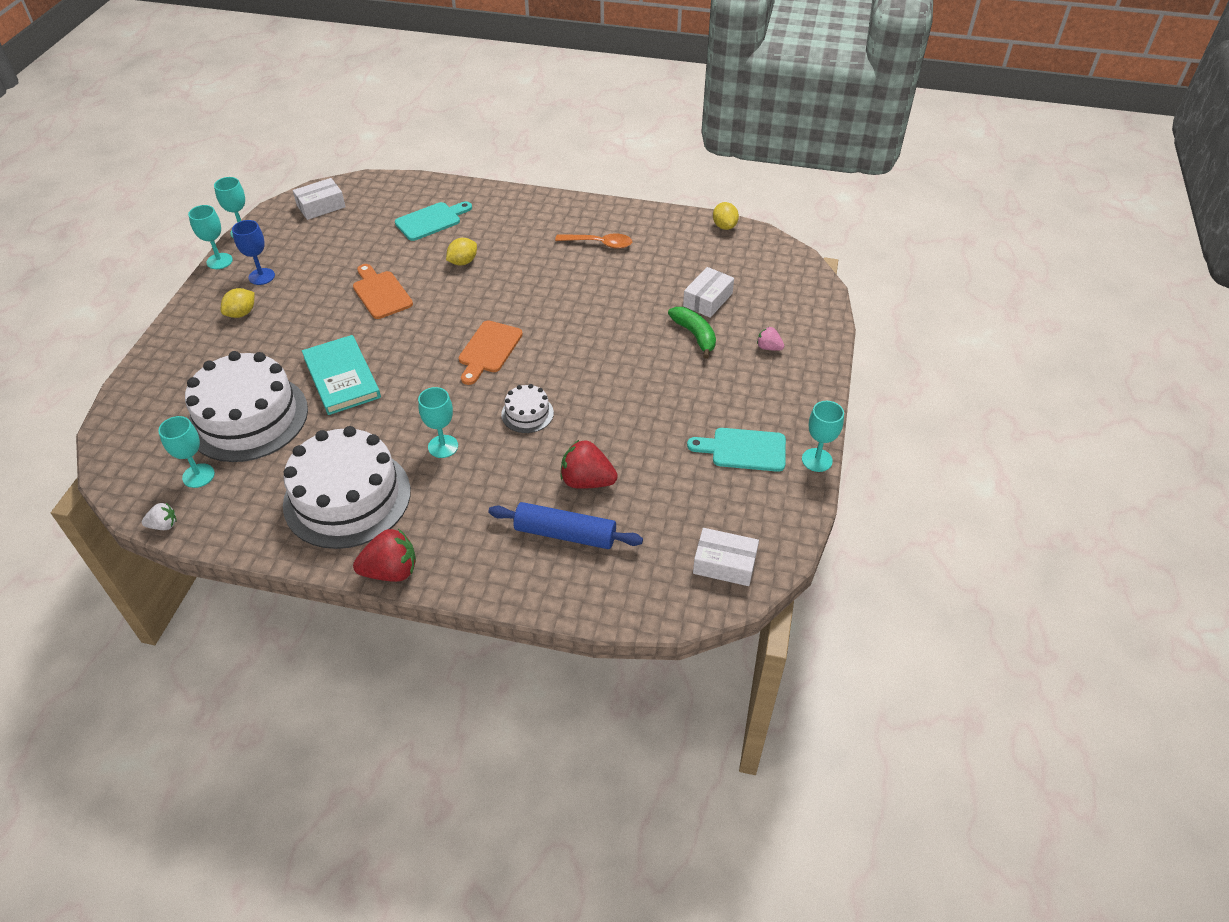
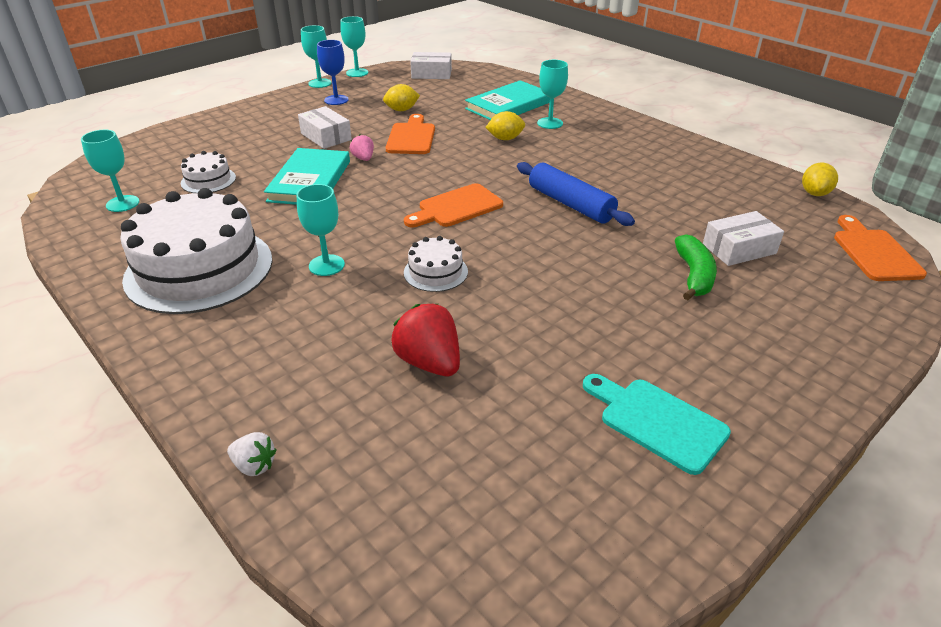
camera: 35 degrees right, 10 degrees down
white strawberry [142,503,177,530] -> white strawberry moved to [227,432,276,476]
white cake [185,351,308,462] -> white cake [181,151,236,193], size x0.45
yellow lemon [221,288,255,318] -> yellow lemon moved to [383,84,420,111]
red strawberry [353,529,416,582] -> none
turquoise cutting board [395,201,472,241] -> turquoise book [465,80,550,120]
blue rolling pin [488,502,643,549] -> blue rolling pin moved to [517,162,635,226]
orange spoon [555,233,632,249] -> none
white box [693,528,759,586] -> white box moved to [298,106,352,149]
pink strawberry [757,327,784,351] -> pink strawberry moved to [350,135,374,161]
turquoise goblet [802,401,844,472] -> turquoise goblet moved to [537,60,568,129]
none -> orange cutting board [834,215,927,281]

